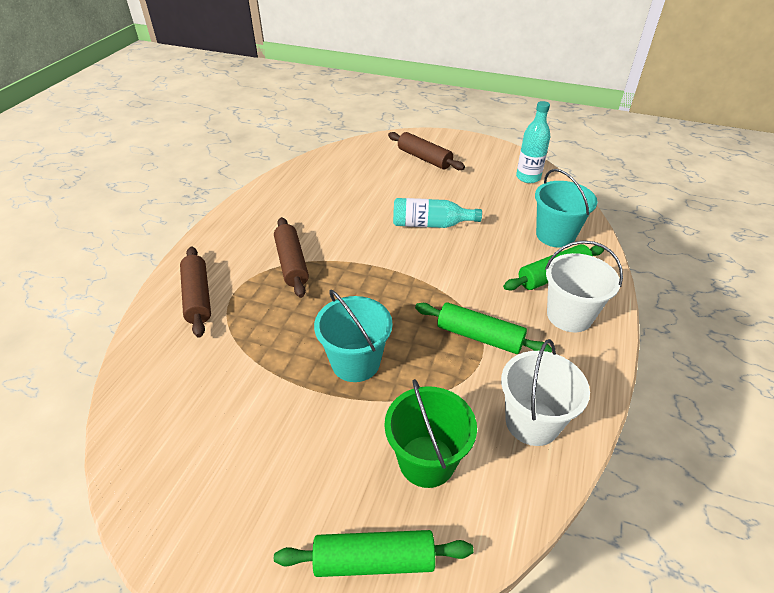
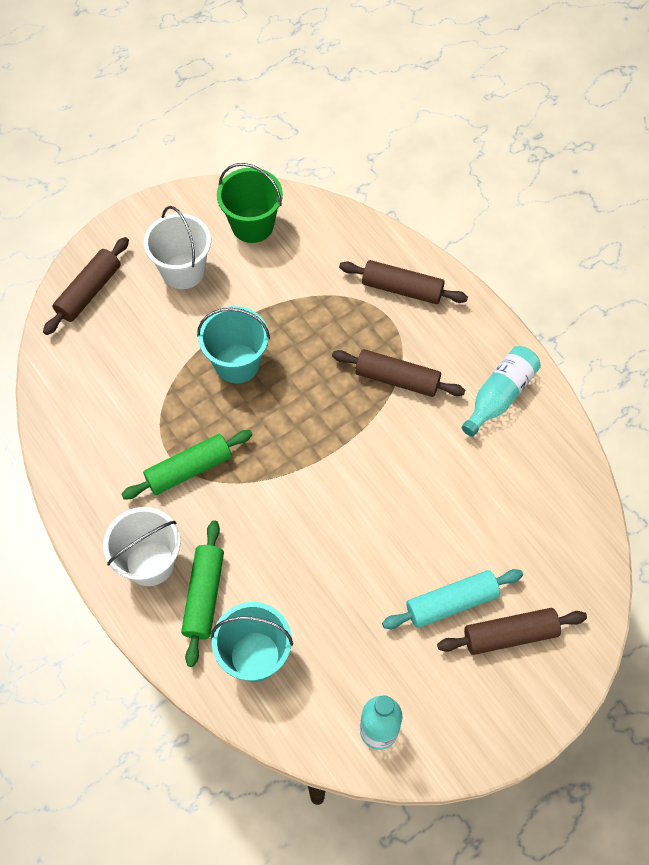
camera: 125 degrees right, 20 degrees up
green rolling pin [274,530,473,577] -> brown rolling pin [43,237,129,335]
green bucket [385,379,477,488] -> green bucket moved to [217,163,283,243]
turquoise bottle [393,198,482,228] -> turquoise bottle moved to [462,346,541,437]
white bucket [501,339,590,446] -> white bucket moved to [144,206,211,289]
none -> turquoise rolling pin [382,569,523,629]

